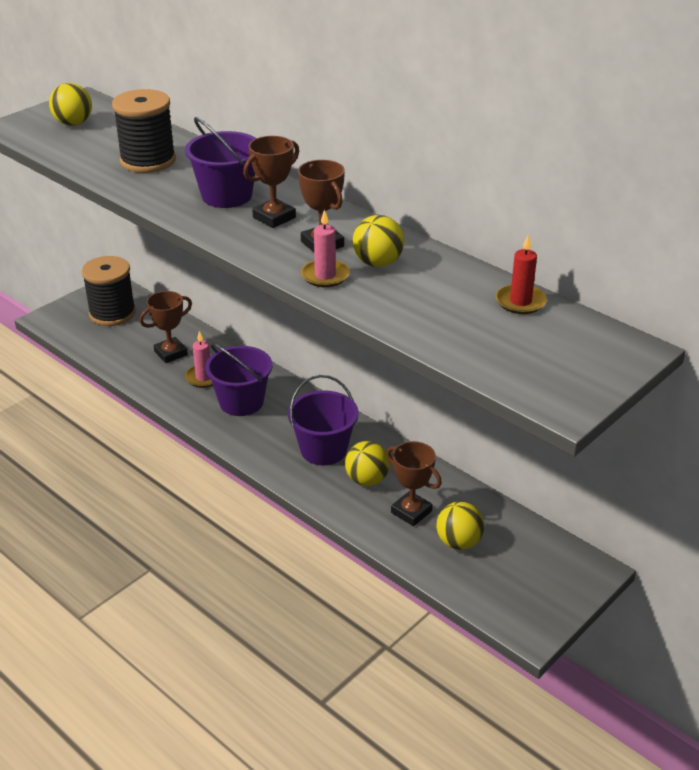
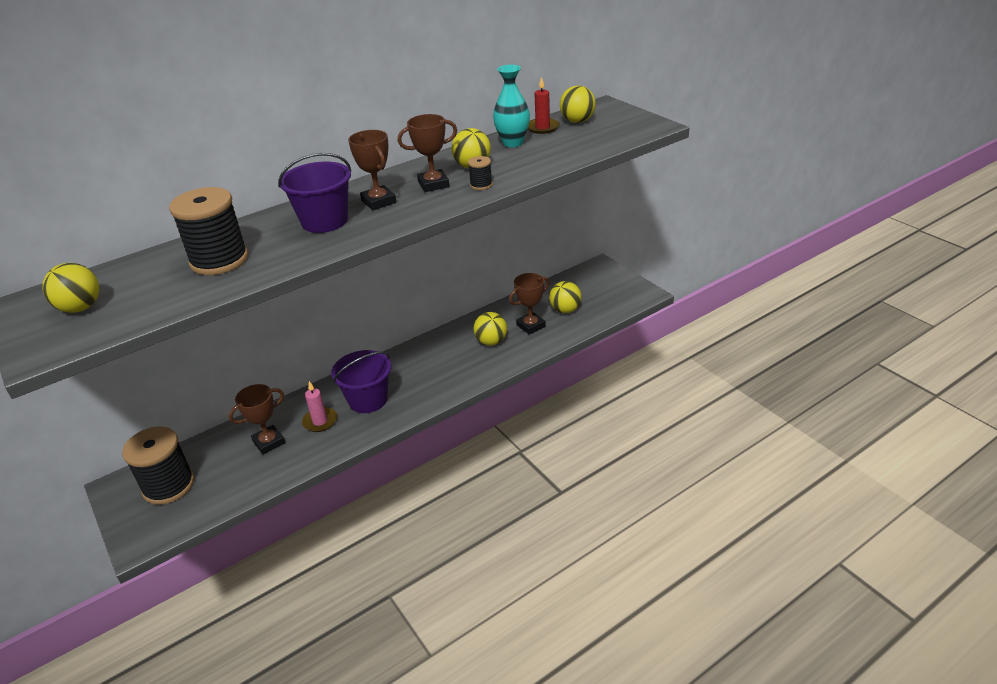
camera: 75 degrees left, 0 degrees up
brown trophy [139,291,192,363] -> brown trophy turned 75 degrees clockwise [229,384,285,455]
purple bucket [288,375,359,466] -> none
pink candle [301,210,350,287] -> black spool [468,156,493,190]
none -> turquoise vase [493,65,530,147]
none -> yellow ball [560,86,596,123]

